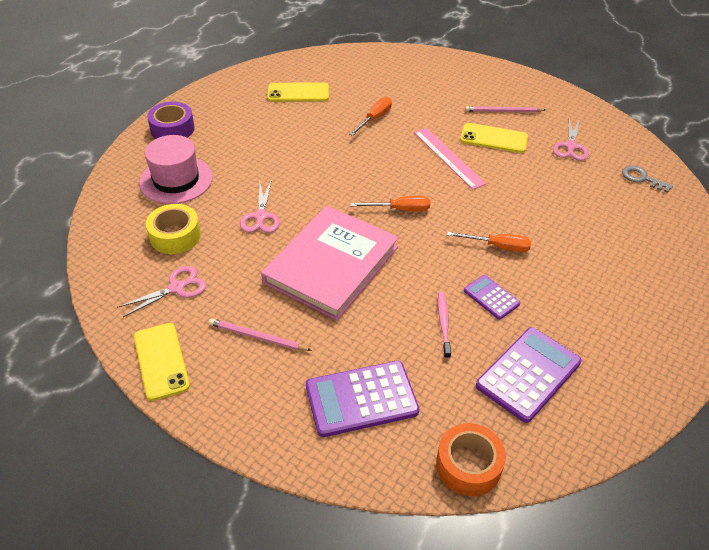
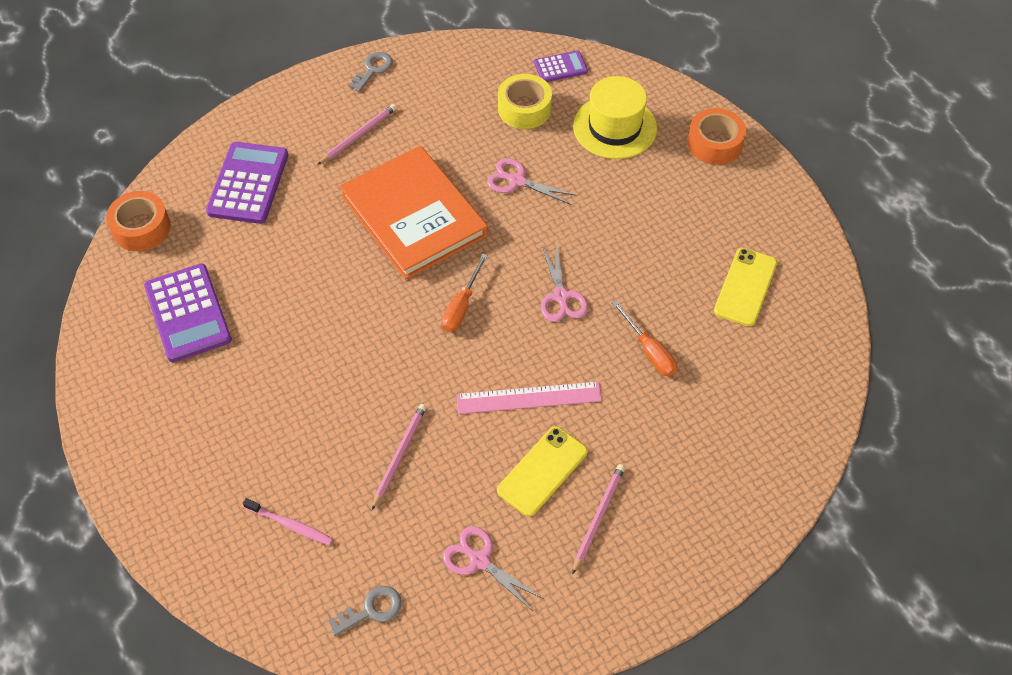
camera: 115 degrees right, 10 degrees up
pink scissors [117,266,207,317] -> pink scissors moved to [541,244,588,322]
yellow phone [134,323,190,401] -> grey key [349,52,393,92]
pink hat [139,135,213,204] -> yellow hat [573,76,657,159]
purple tape [147,101,195,139] -> orange tape [688,108,746,165]
pink book [261,206,399,320] -> orange book [339,146,488,280]
pink toothbrush [438,292,451,359] -> pink toothbrush moved to [243,498,333,545]
orange screwdriver [447,232,531,252] -> none
purple calculator [464,275,520,320] -> purple calculator moved to [534,50,588,82]
none -> pink pencil [372,404,426,510]

